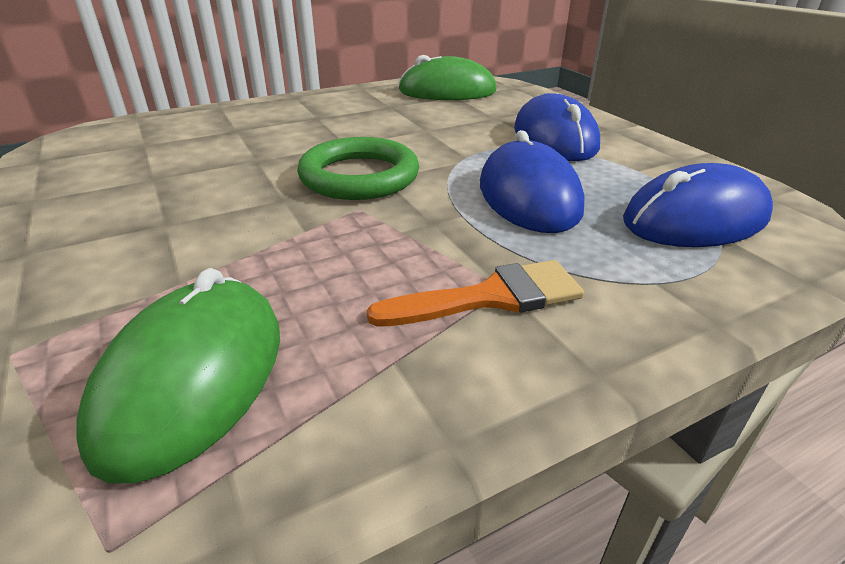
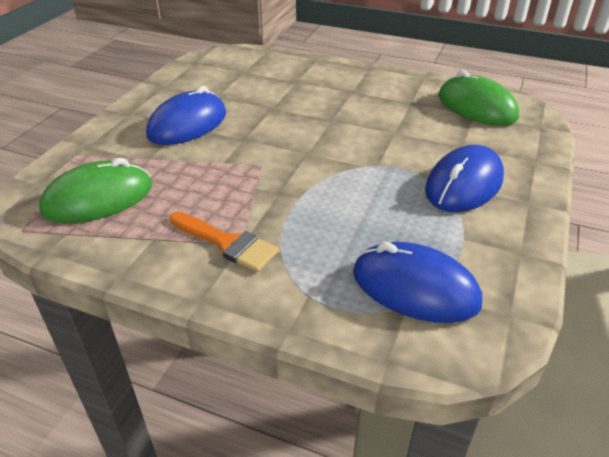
camera: 50 degrees right, 5 degrees up
green ring [297,137,419,200] -> none
blue mouse [480,130,585,233] -> blue mouse moved to [146,86,226,145]

